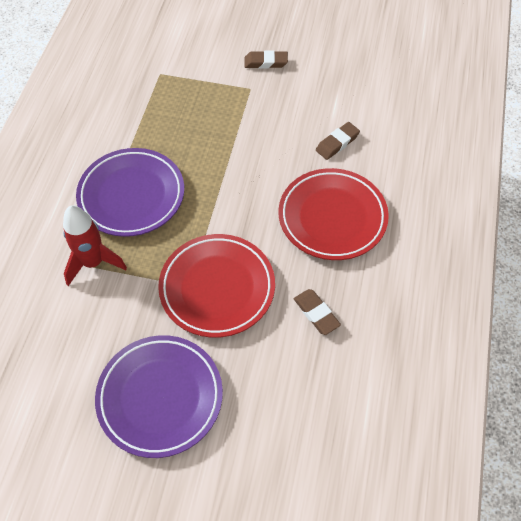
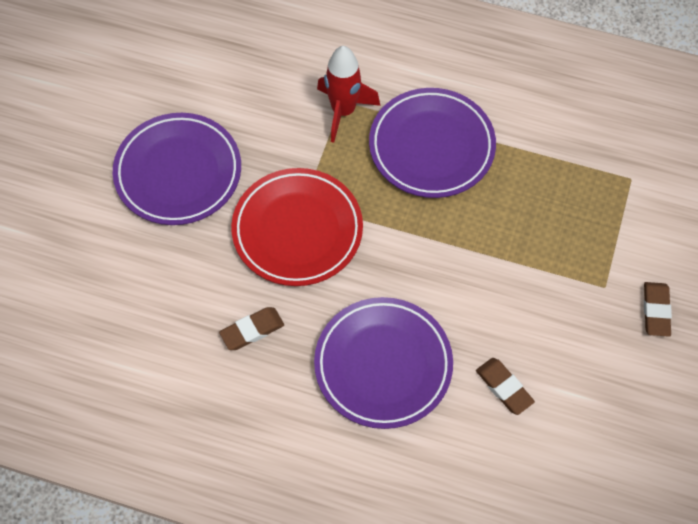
camera: 95 degrees right, 5 degrees up
red plate [279,168,389,260] -> purple plate [314,297,453,429]

